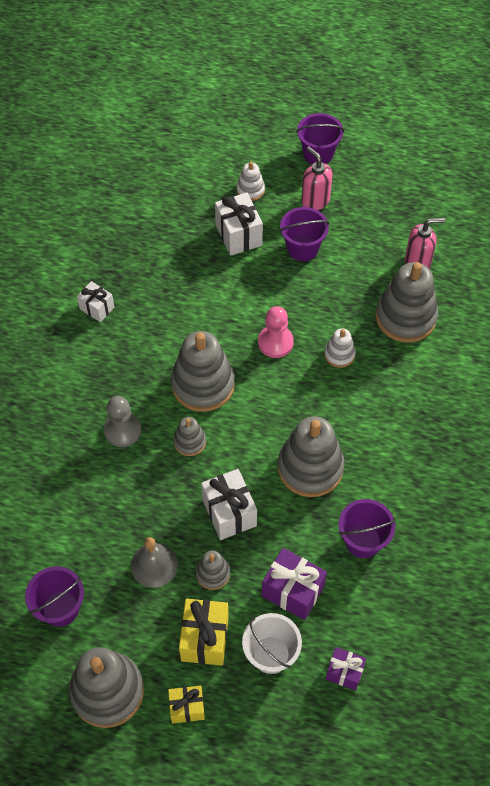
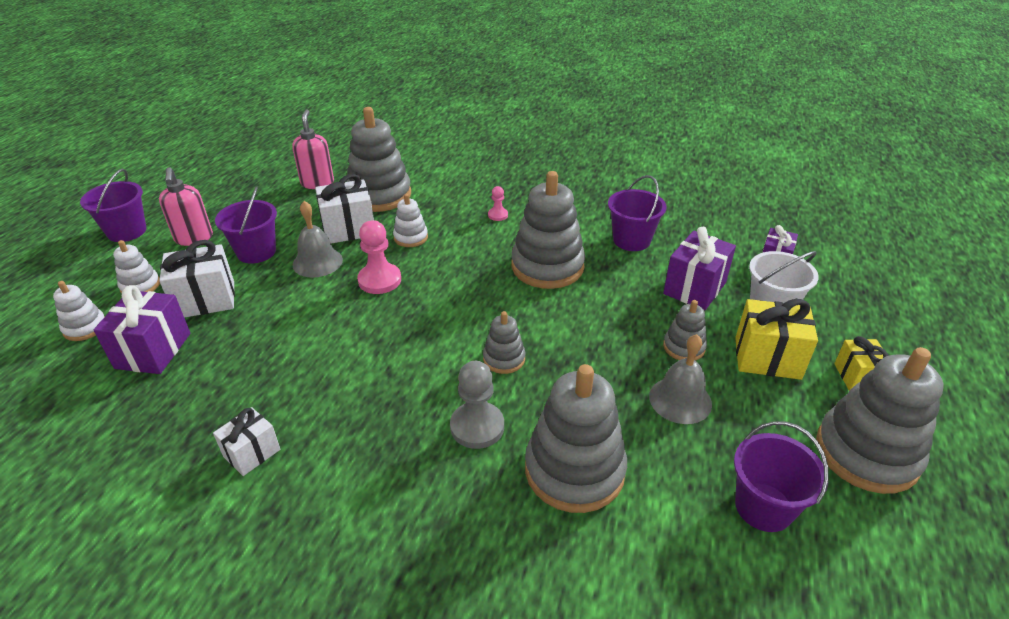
camera: 85 degrees left, 20 degrees down
grey stacking toy [171,331,235,412] -> grey stacking toy moved to [525,364,627,513]
white gift [201,469,257,540] -> white gift moved to [315,174,374,244]
pink soap dispenser [301,146,333,210] -> pink soap dispenser turned 75 degrees counterclockwise [159,167,213,246]
none -> white stacking toy [53,281,105,341]
none -> purple gift [94,285,190,374]
none -> grey bell [293,201,343,278]
none -> pink pawn [488,186,508,221]

